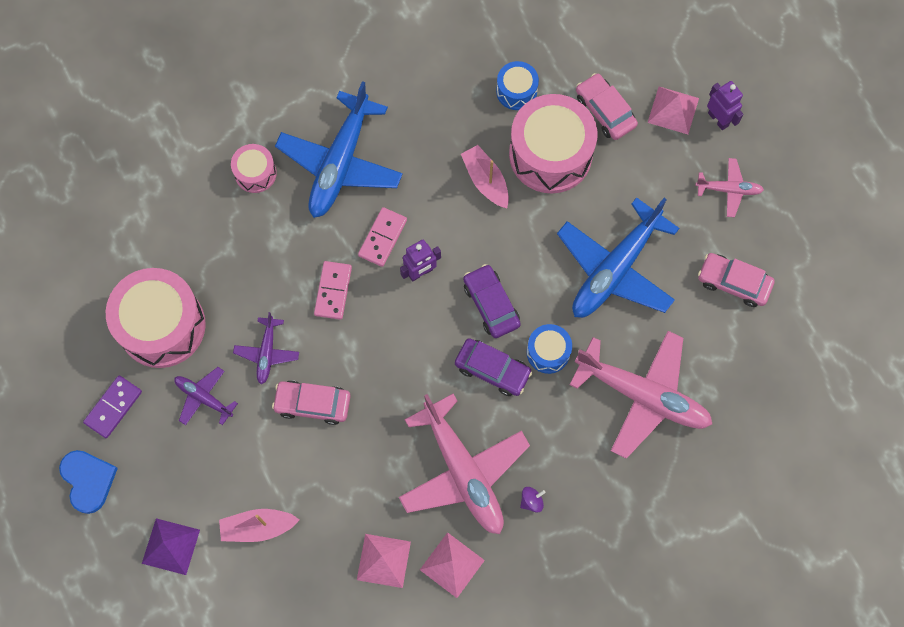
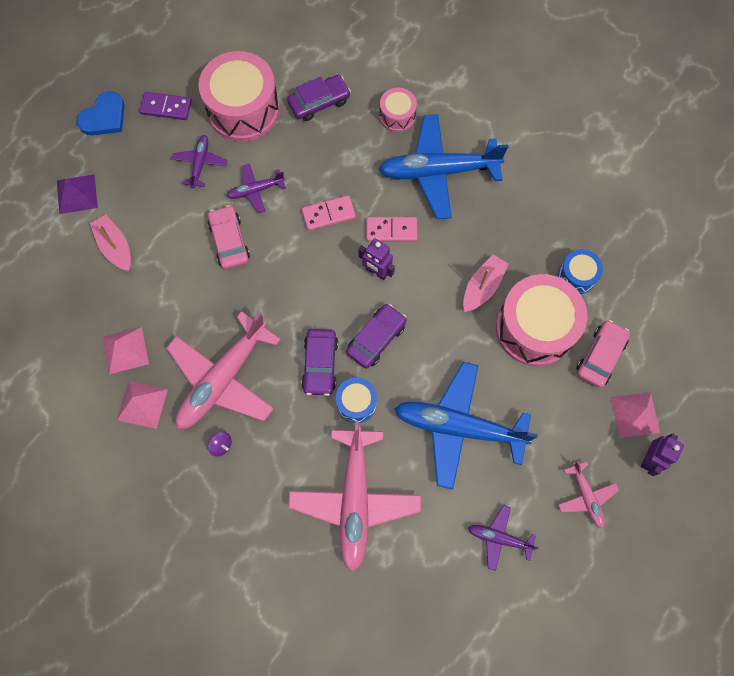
camera: 65 degrees right, 0 degrees up
pink car [698,253,775,307] -> purple plane [468,505,539,571]
none -> purple car [287,75,351,121]

